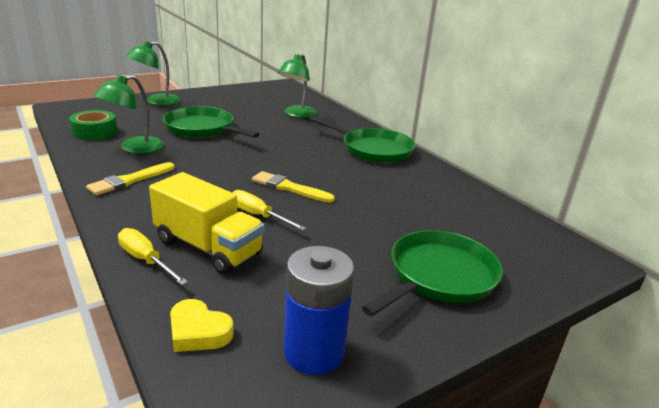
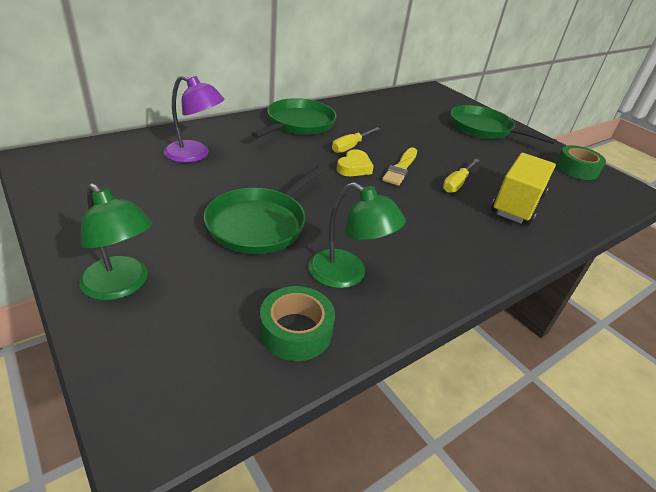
camera: 95 degrees left, 10 degrees up
yellow brush [86,162,174,195] -> none
yellow screwdriver [118,228,188,285] -> yellow screwdriver moved to [332,127,381,153]
yellow heart [170,299,233,352] -> yellow heart moved to [336,149,374,176]
green lamp [278,54,317,118] -> purple lamp [164,75,225,163]
blue battery [284,246,354,375] -> green tape [556,145,606,180]

